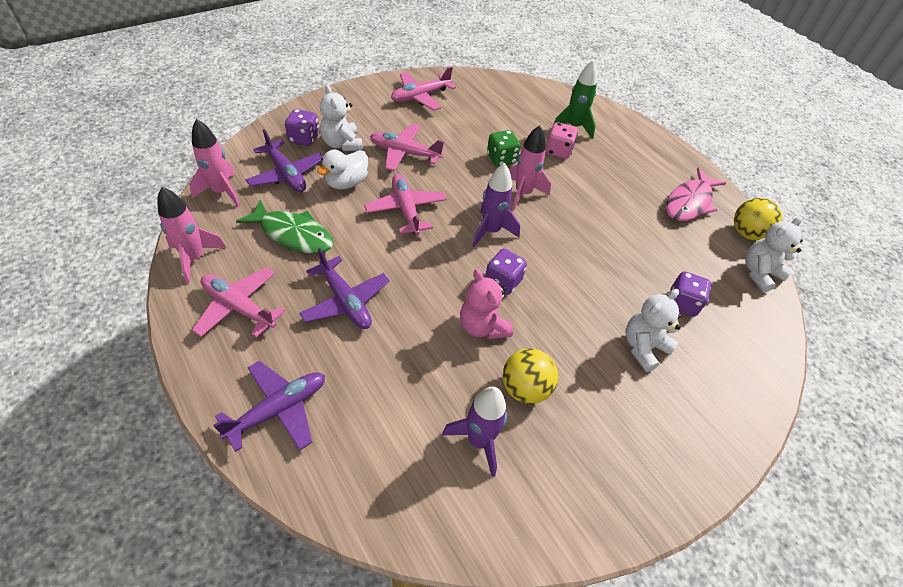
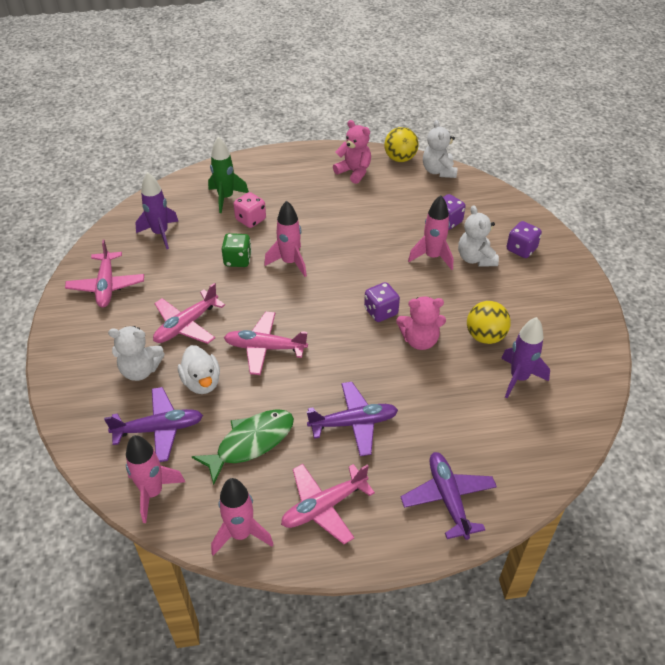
camera: 60 degrees left, 5 degrees down
purple dice [285,109,319,146] -> purple dice moved to [507,221,542,258]
purple rocket [472,163,520,247] -> purple rocket moved to [135,172,179,249]
pink fish [666,168,726,221] -> pink teddy bear [333,120,371,184]
none -> pink rocket [408,195,453,270]

